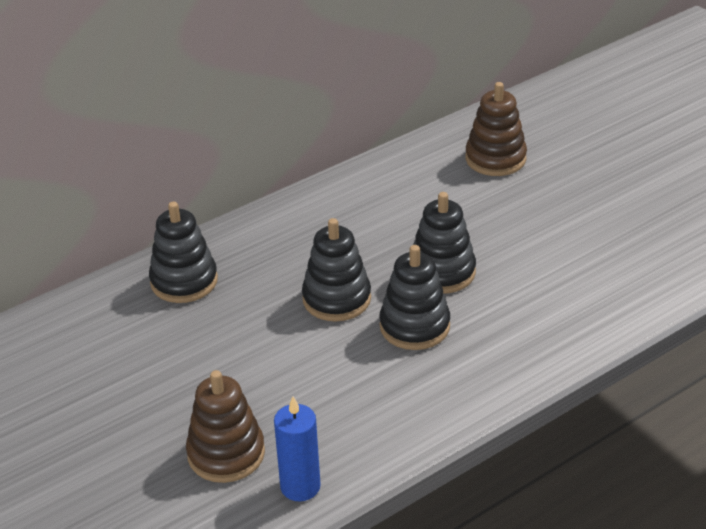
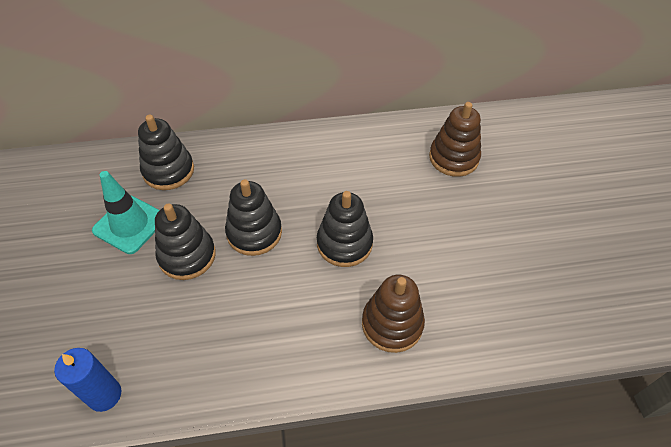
camera: 25 degrees right, 15 degrees up
brown stacking toy [186,370,265,483] -> brown stacking toy moved to [362,275,425,353]
black stacking toy [379,245,450,350] -> black stacking toy moved to [155,203,216,280]
none -> turquoise traffic cone [92,171,159,254]

